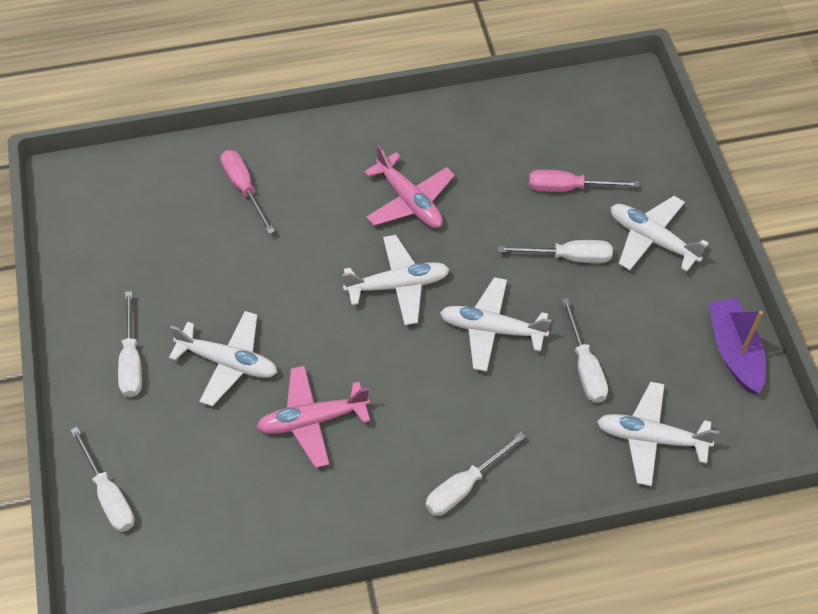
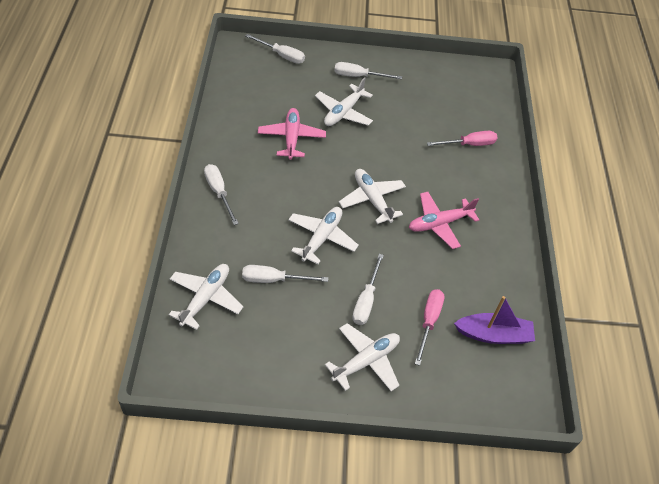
camera: 100 degrees right, 5 degrees down
white screwdriver [71,427,135,532] -> white screwdriver turned 135 degrees counterclockwise [245,34,305,64]
white plane [342,235,450,325] -> white plane turned 150 degrees clockwise [339,169,406,224]
purple boat [708,298,766,394] -> purple boat moved to [454,296,535,344]

